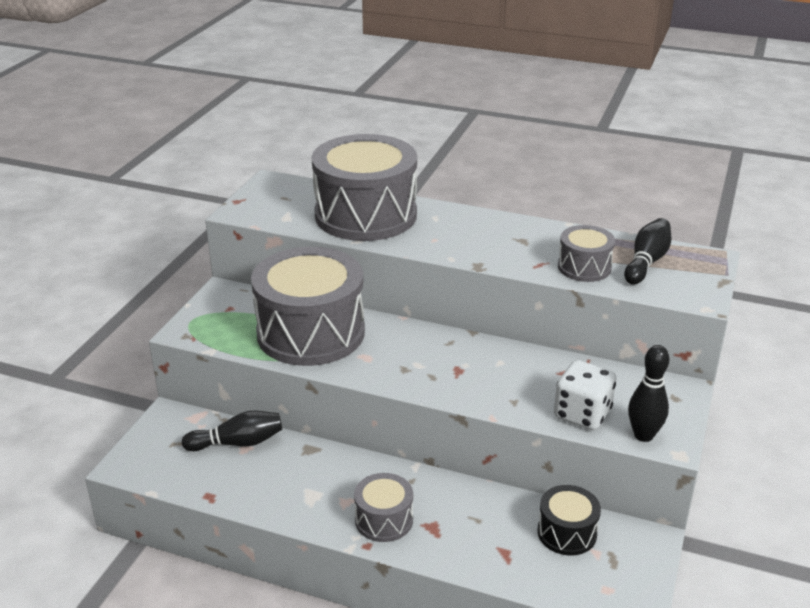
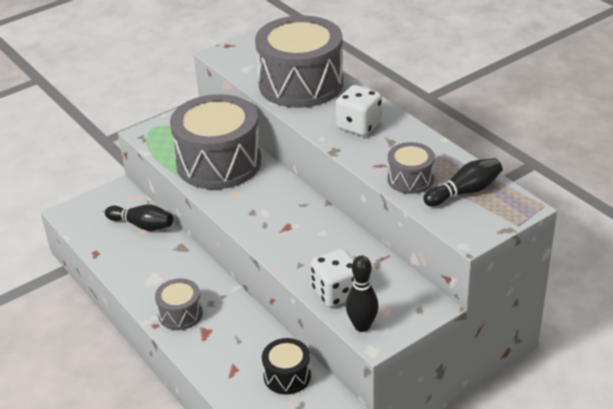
camera: 35 degrees right, 5 degrees up
none -> white dice [336,85,382,136]

